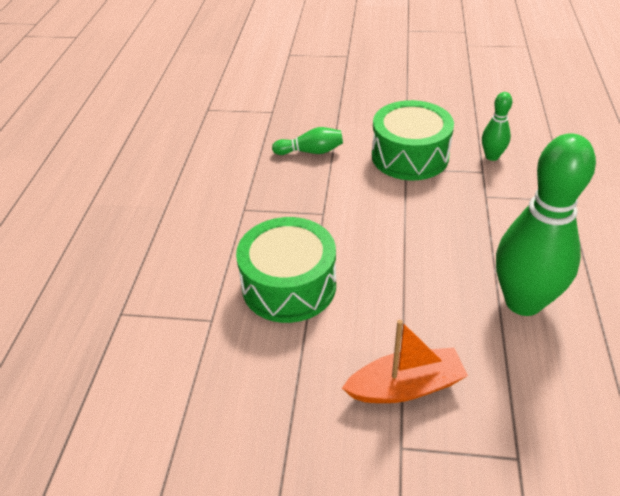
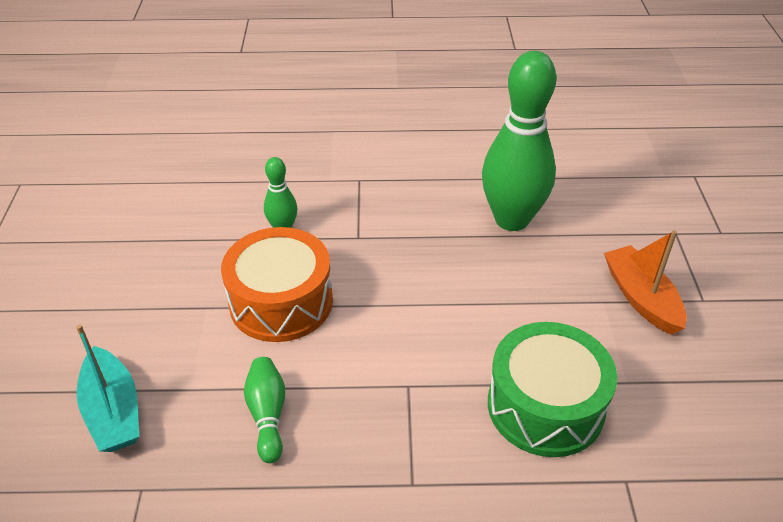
camera: 100 degrees left, 0 degrees up
green drum [372,100,454,180] -> orange drum [221,227,333,342]
none -> turquoise boat [76,324,139,452]

